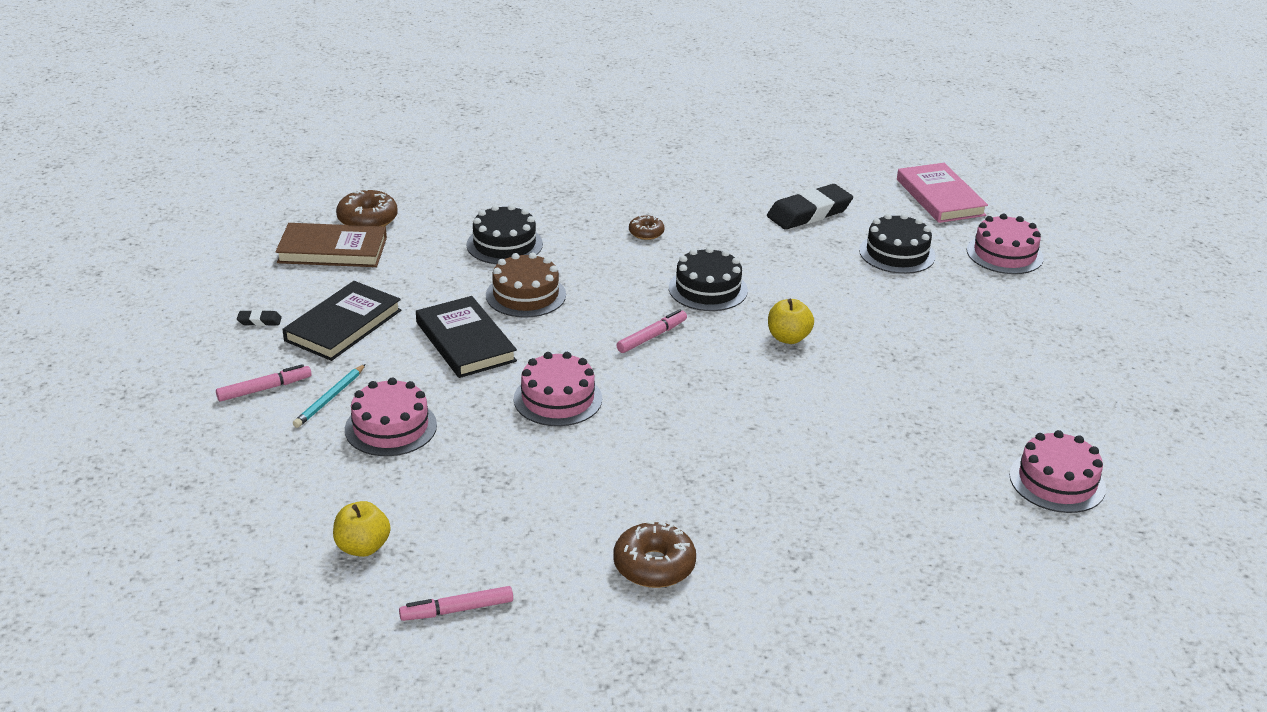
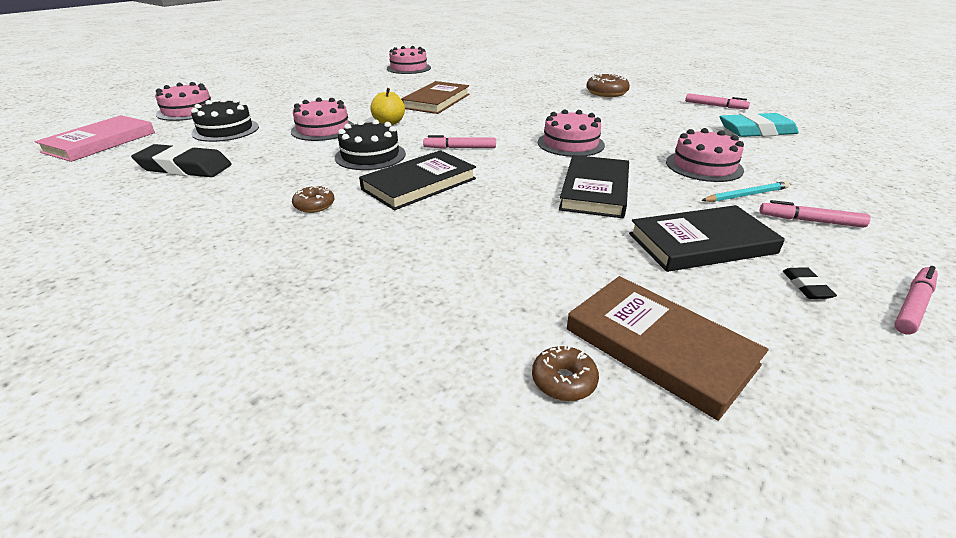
camera: 135 degrees left, 0 degrees up
black eraser [237,310,282,326] -> black eraser turned 45 degrees clockwise [783,267,837,299]
yellow apple [333,501,390,557] -> turquoise eraser [720,112,799,137]
brown donut [336,189,398,226] -> brown donut [532,345,599,401], size x0.59
black cake [466,204,543,264] -> none
brown cake [486,252,566,318] -> none
none -> pink cake [291,97,354,141]
none -> black book [359,150,476,210]
none -> brown book [401,81,469,114]
none -> pink marker [894,266,938,334]

